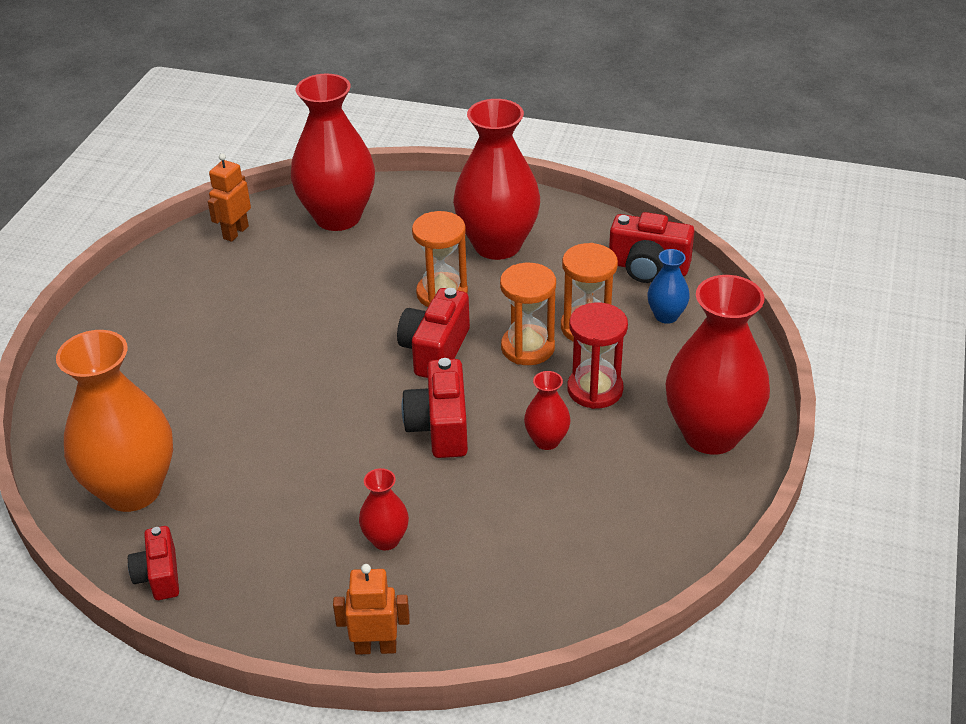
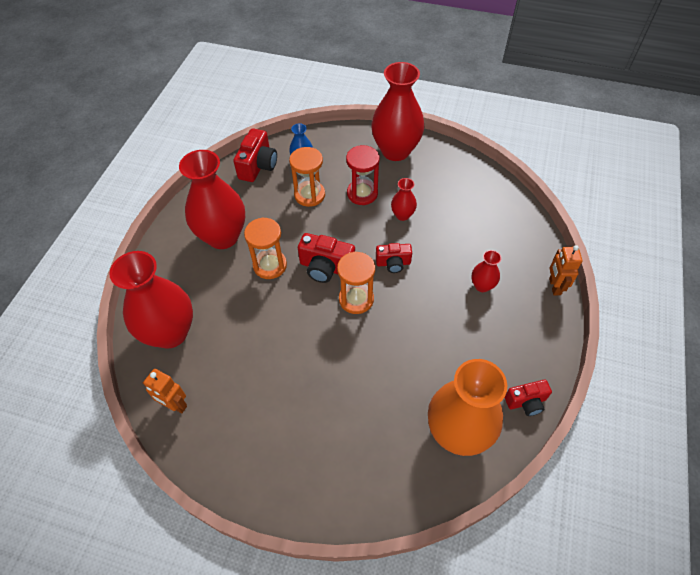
camera: 90 degrees left, 15 degrees up
red camera [402,358,468,458] -> red camera [376,243,412,273], size x0.65
orange hourglass [500,263,556,365] -> orange hourglass moved to [337,252,375,314]

